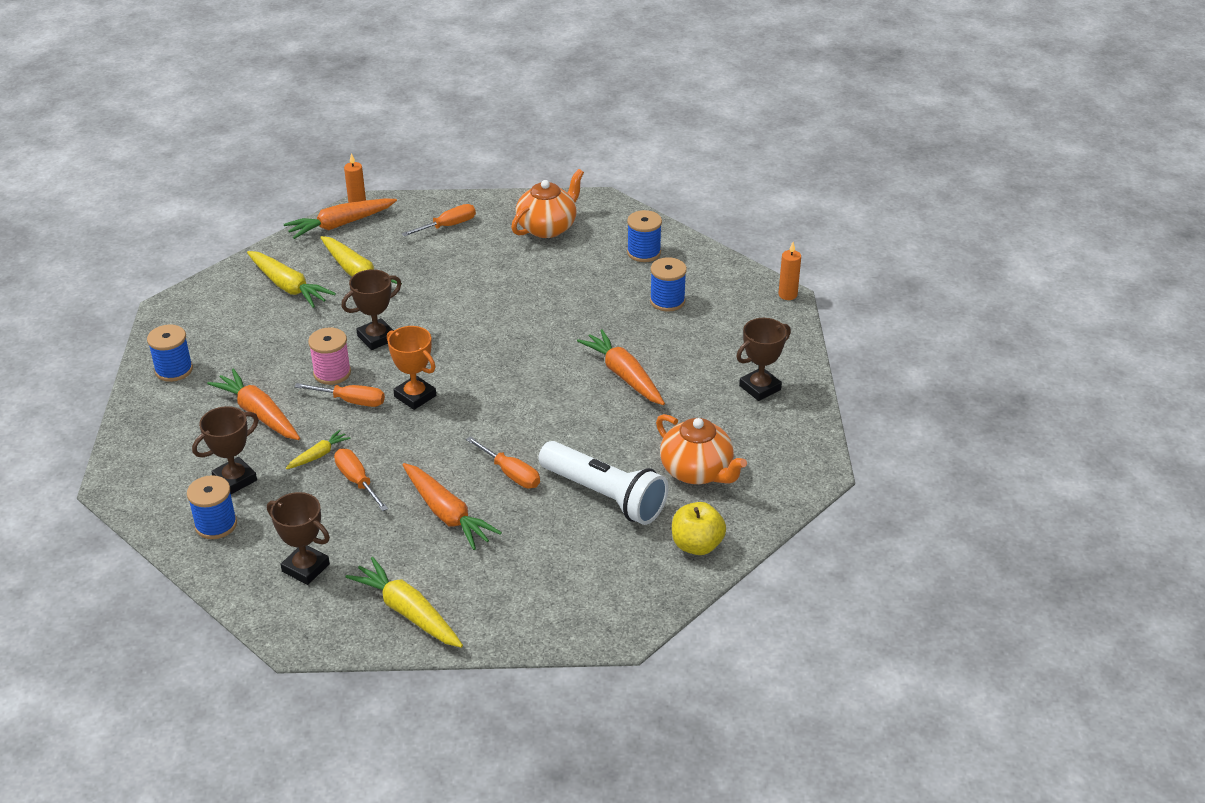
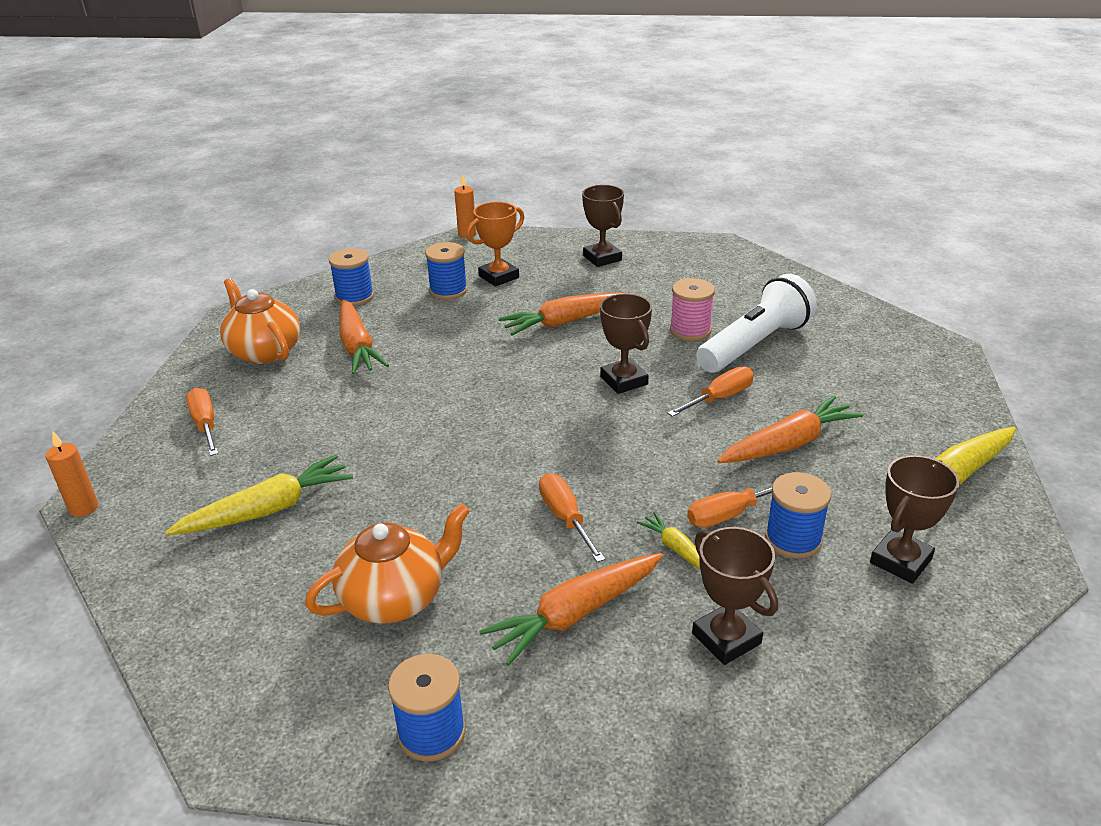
camera: 80 degrees left, 5 degrees down
blue spool [187,475,237,539] -> blue spool moved to [765,472,831,559]
yellow carrot [247,251,336,308] -> none
orange carrot [284,199,397,239] -> orange carrot moved to [339,299,389,374]
orange screwdriver [294,383,385,407] -> orange screwdriver turned 45 degrees counterclockwise [539,473,605,562]
pink spool [308,327,351,385] -> pink spool moved to [670,278,715,341]
brown trophy [341,269,402,350] -> brown trophy moved to [600,294,652,394]
orange trophy [387,326,436,410] -> orange trophy moved to [466,202,524,286]
orange teapot [656,414,747,484] -> orange teapot moved to [305,503,470,624]
yellow apple [672,502,726,555] -> none

